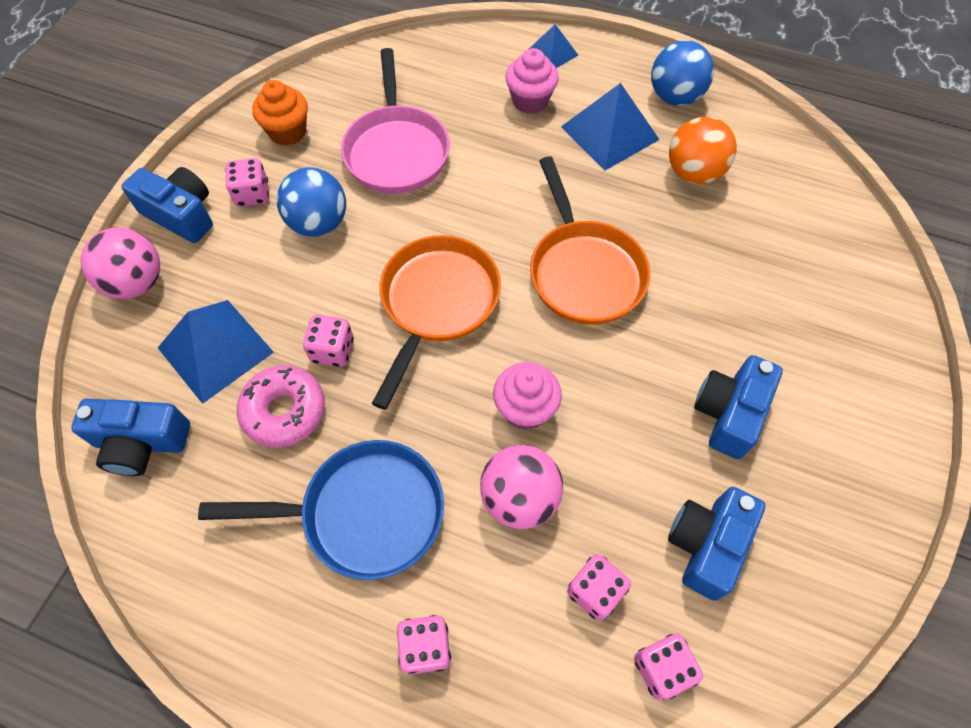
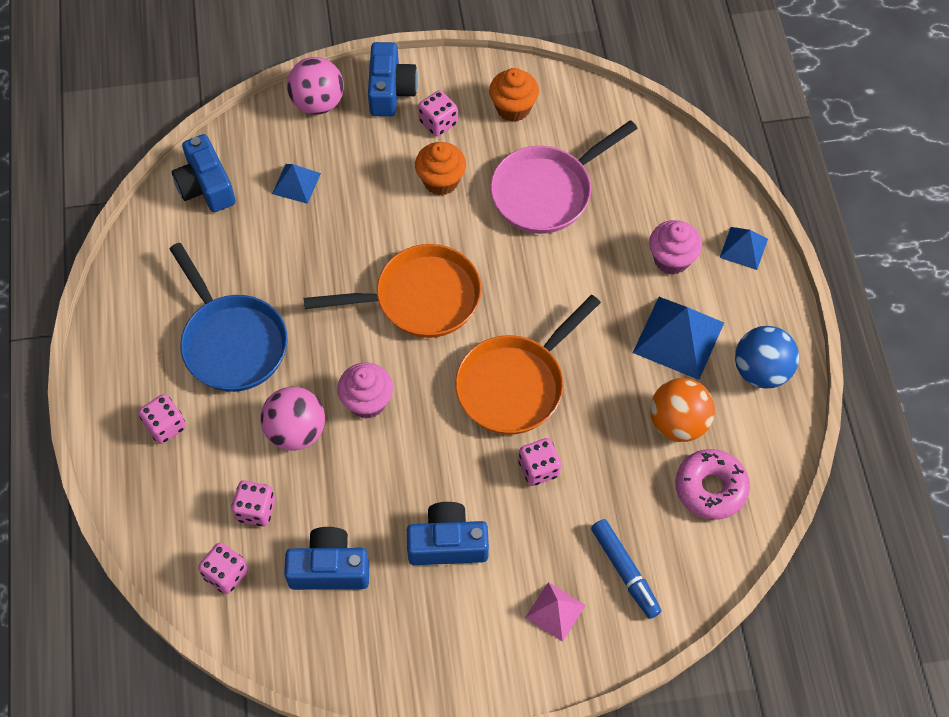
camera: 60 degrees right, 0 degrees up
blue pyramid [158,300,274,404] -> blue pyramid [272,164,321,204], size x0.57
pink donut [237,365,325,448] -> pink donut moved to [675,449,750,520]
blue ball [277,167,346,236] -> orange cupcake [415,142,466,195]
pink dice [303,315,354,367] -> pink dice moved to [519,438,561,486]
none -> pink pyramid [525,582,586,642]
none -> blue marker [591,519,661,619]

